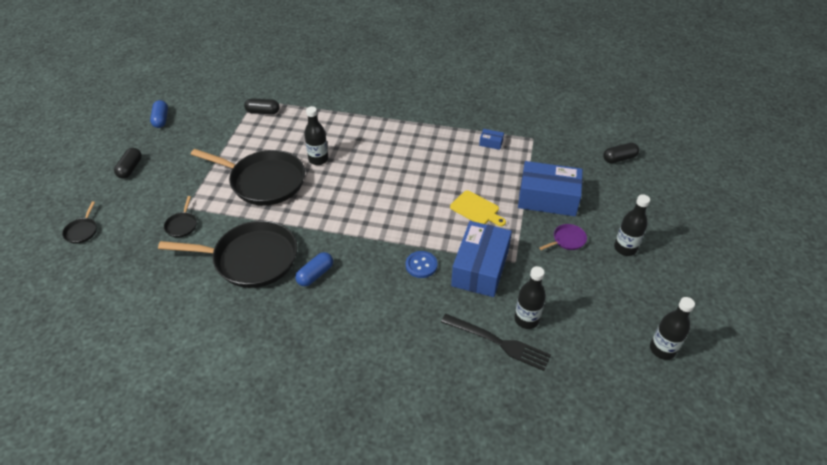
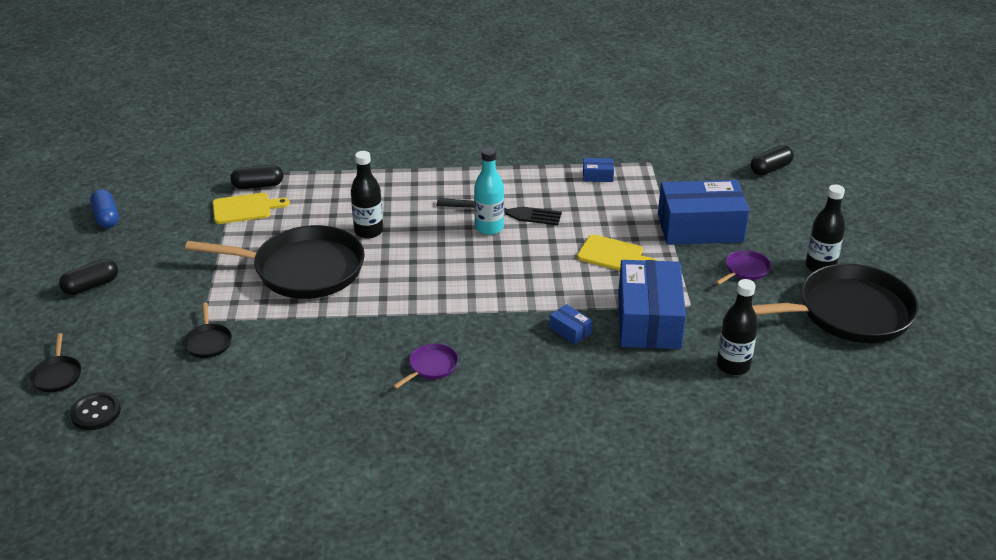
camera: 15 degrees left, 10 degrees down
black capsule [114,148,142,179] -> black capsule turned 60 degrees clockwise [59,259,118,295]
black pan [158,220,297,288] -> black pan moved to [752,264,919,343]
blue capsule [295,252,333,286] -> purple pan [393,344,458,389]
blue button [406,251,437,278] -> blue box [549,304,592,344]
black fork [441,314,551,371] -> black fork moved to [436,198,562,225]
black bottle [650,297,695,360] -> none
none -> black button [70,392,121,430]
none -> yellow cutting board [213,193,290,224]
none -> turquoise bottle [474,147,504,235]

